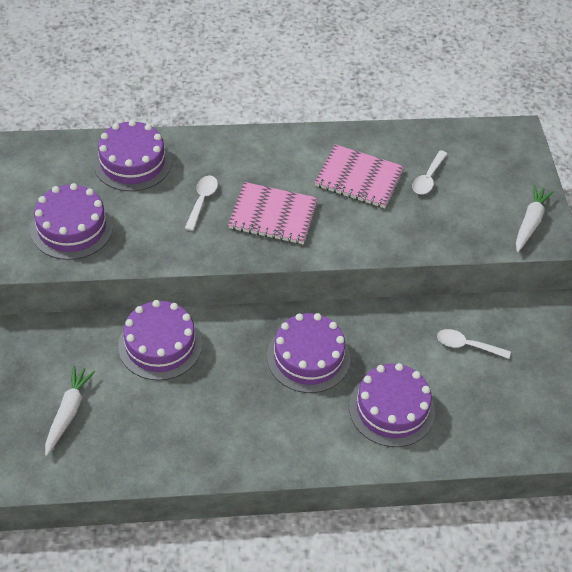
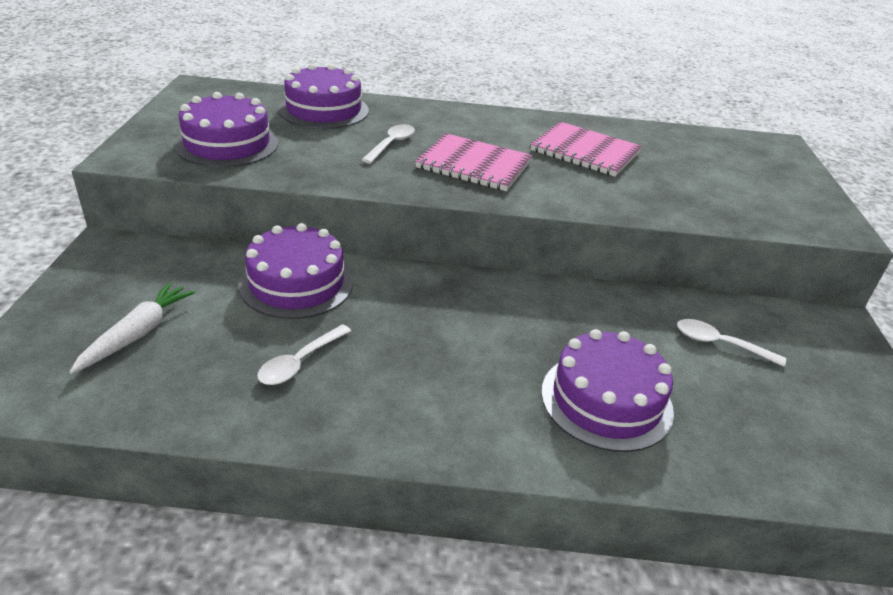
camera: 10 degrees right, 15 degrees down
purple cake [267,313,350,393] -> none
white spoon [412,150,447,194] -> white spoon moved to [257,324,351,385]
white carrot [516,185,554,252] -> none

